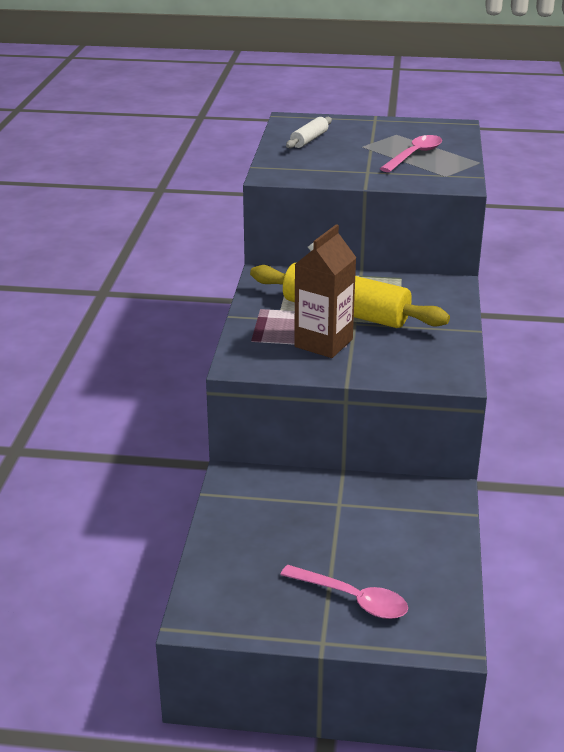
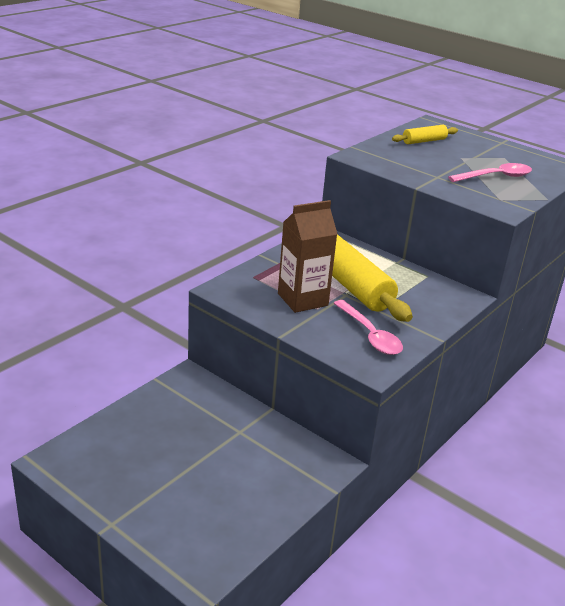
camera: 30 degrees right, 0 degrees up
pink spoon [280,565,408,619] -> pink spoon moved to [334,300,403,355]
white rolling pin [286,117,332,148] -> yellow rolling pin [392,125,458,144]

